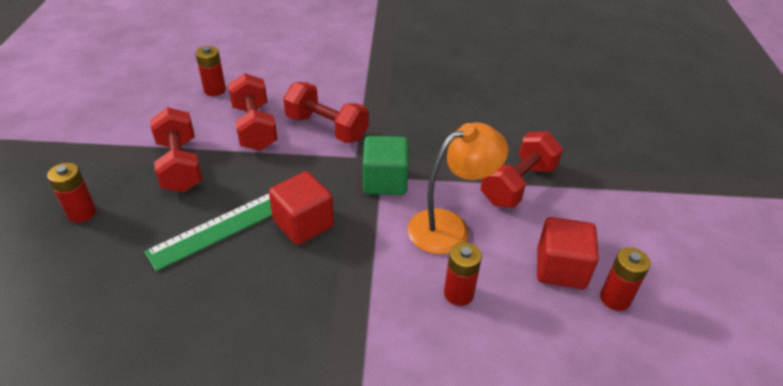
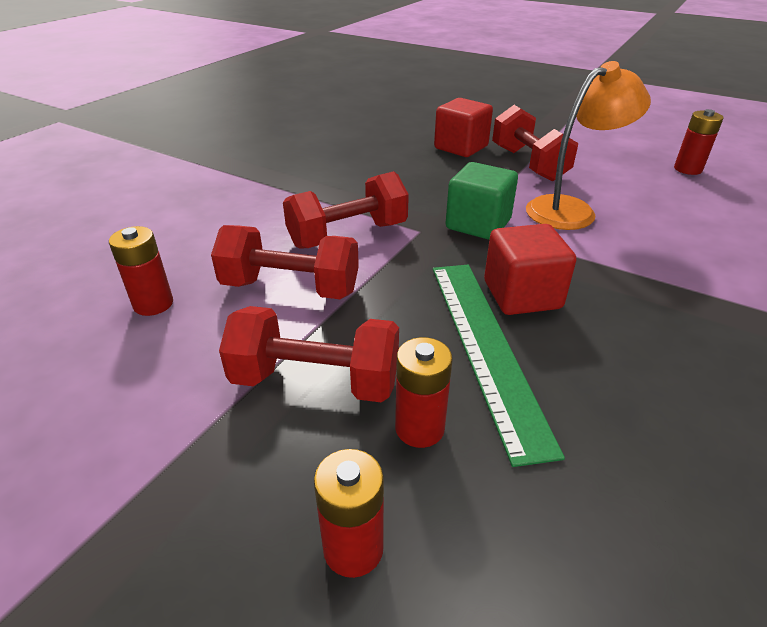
camera: 60 degrees left, 5 degrees down
orange lamp [407,122,508,254] -> orange lamp turned 60 degrees clockwise [526,61,651,230]
red battery [444,242,482,306] -> red battery moved to [395,337,453,448]
red cube [537,217,599,289] -> red cube moved to [434,98,493,157]

